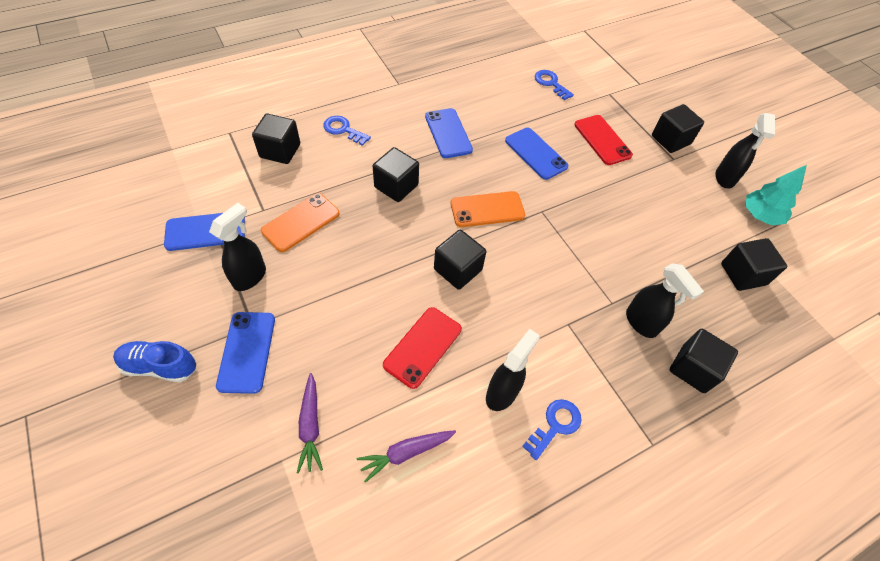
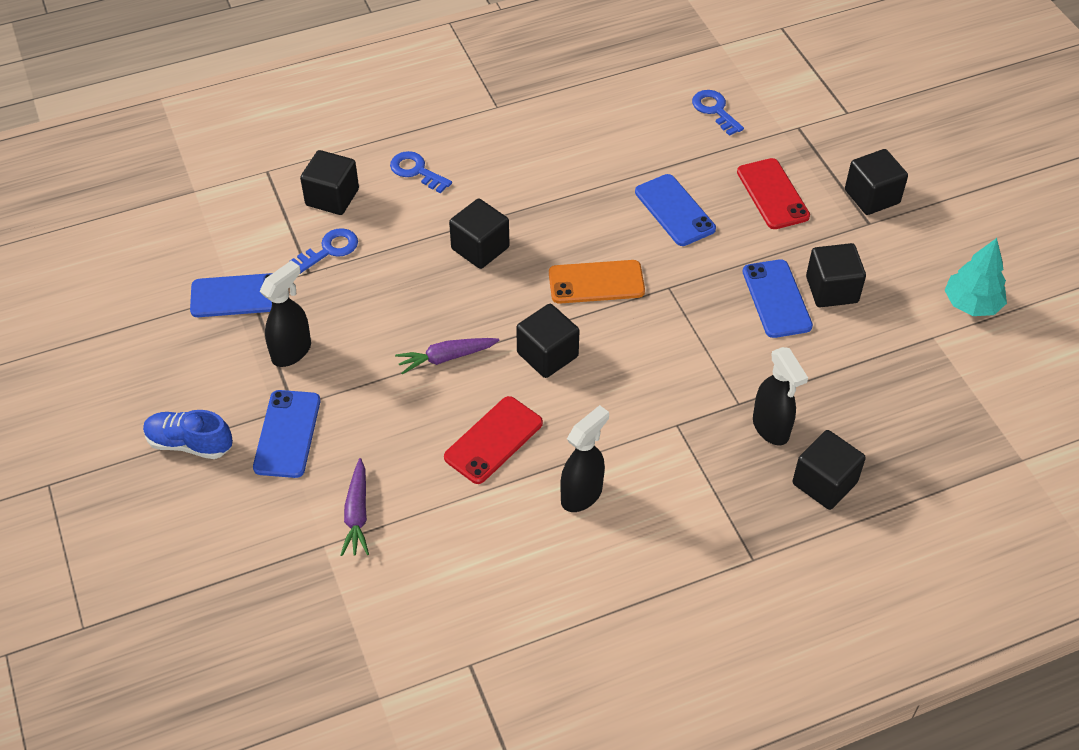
camera: 10 degrees right, 5 degrees down
orange phone [261,193,340,252] -> none
purple carrot [357,430,456,483] -> purple carrot moved to [395,338,500,375]
blue phone [425,108,473,158] -> blue phone moved to [743,259,813,338]
blue key [522,399,581,460] -> blue key moved to [289,228,358,274]
black spray bottle [716,113,775,189] -> none
black cube [721,238,787,291] -> black cube moved to [806,243,866,307]

